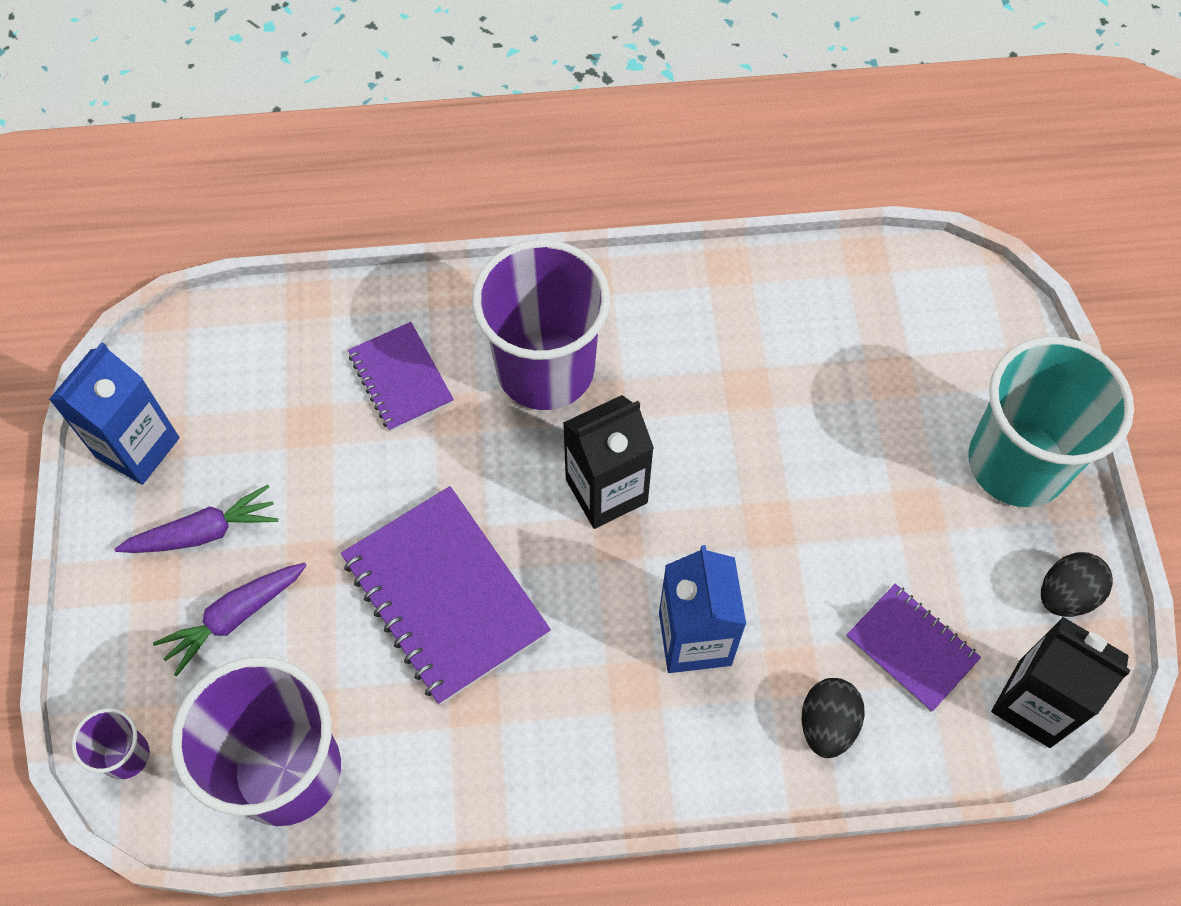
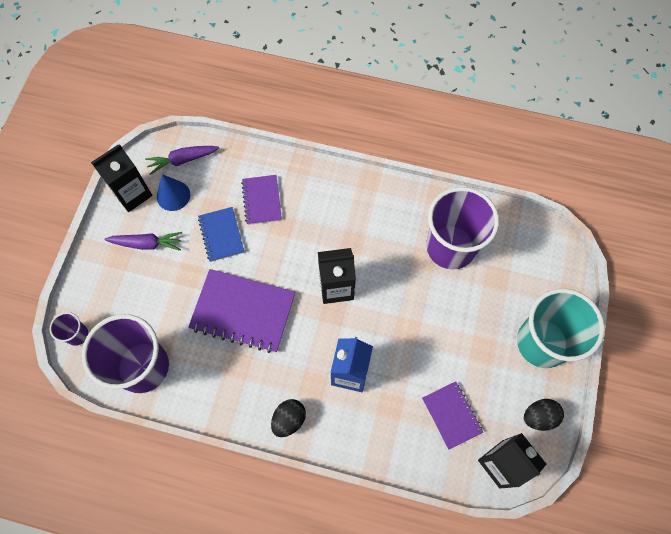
camera: 20 degrees right, 5 degrees up
blue carton [49,342,179,485] -> black carton [91,144,153,212]
purple carrot [153,563,307,677] -> purple carrot moved to [145,146,219,175]
purple notebook [341,486,551,705] -> purple notebook turned 60 degrees counterclockwise [188,269,295,353]
purple cup [472,240,610,410] -> purple cup moved to [426,187,499,270]
black egg [802,678,865,758] -> black egg moved to [271,399,306,437]
none -> blue cone [157,174,190,211]
none -> blue notebook [198,207,244,262]

